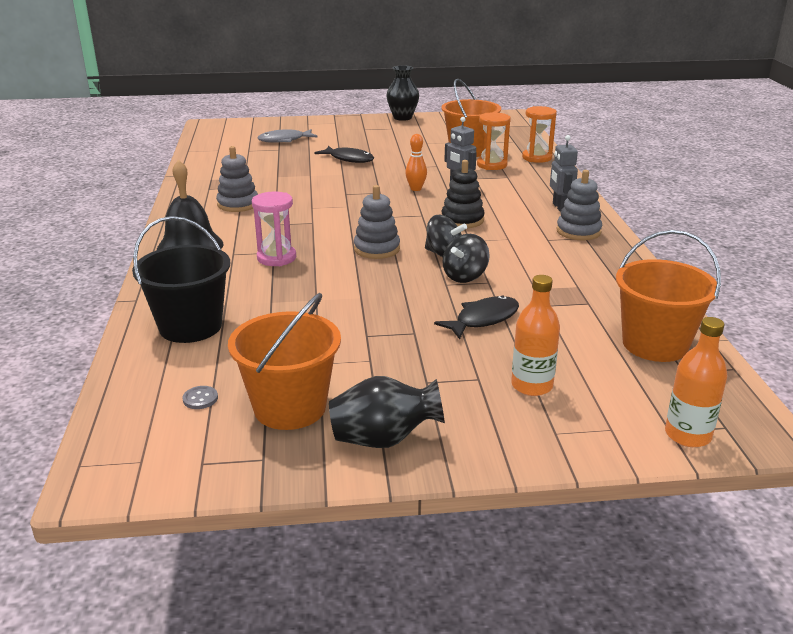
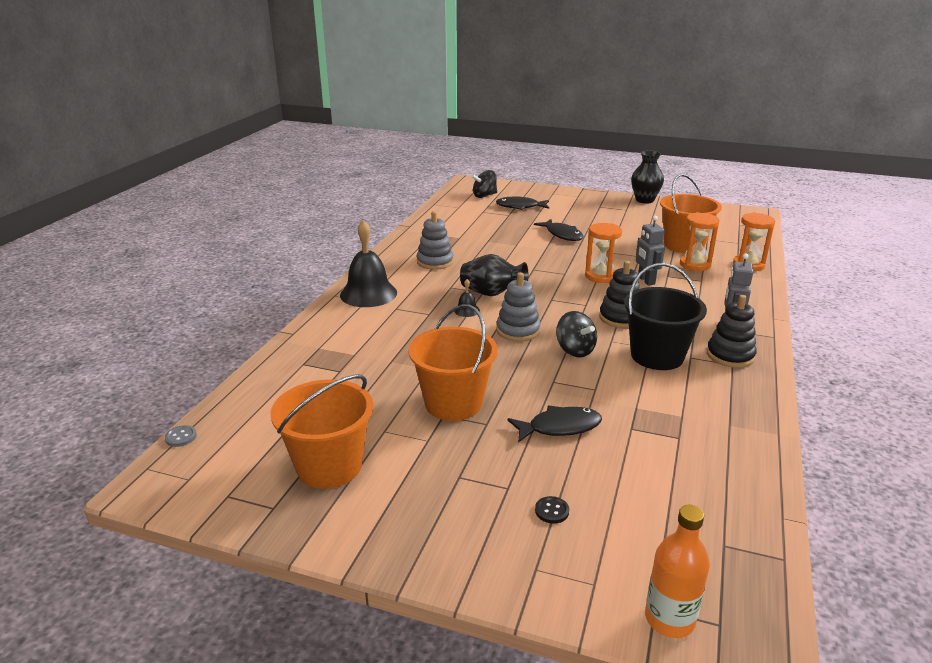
camera: 25 degrees right, 0 degrees up
black bucket [132,216,230,343] -> black bucket moved to [624,263,707,370]
grey button [182,386,218,409] -> grey button moved to [165,425,197,447]
pink hourglass [252,192,296,266] -> none
grey fish [257,129,318,143] -> black fish [496,197,549,210]
black vase [329,376,445,448] -> black vase moved to [460,254,529,296]
orange bowling pin [405,134,427,191] -> orange hourglass [585,223,622,283]
black spinning top [442,234,490,283] -> black spinning top moved to [471,170,497,198]
orange bottle [511,275,560,396] -> black button [535,496,569,524]
grey stacking toy [556,170,602,240] -> black stacking toy [707,295,757,368]
orange bucket [616,230,721,362] -> orange bucket moved to [408,304,498,421]
none -> black bell [454,279,480,317]

